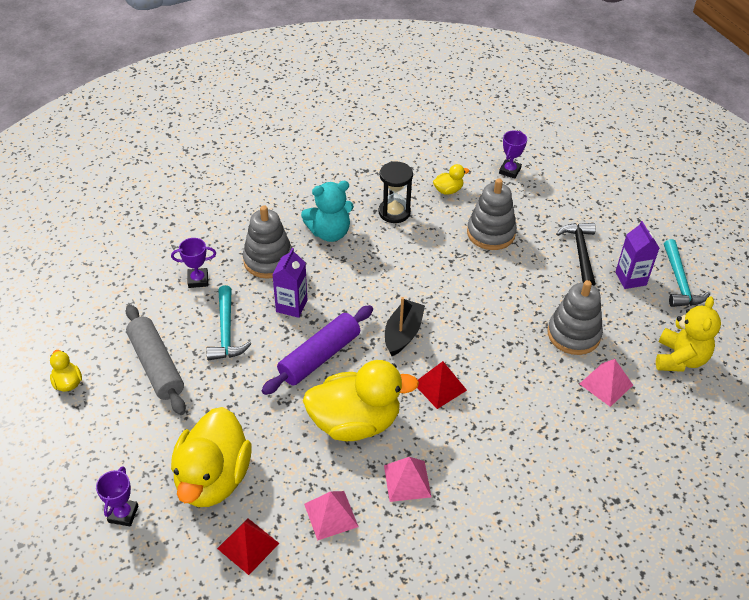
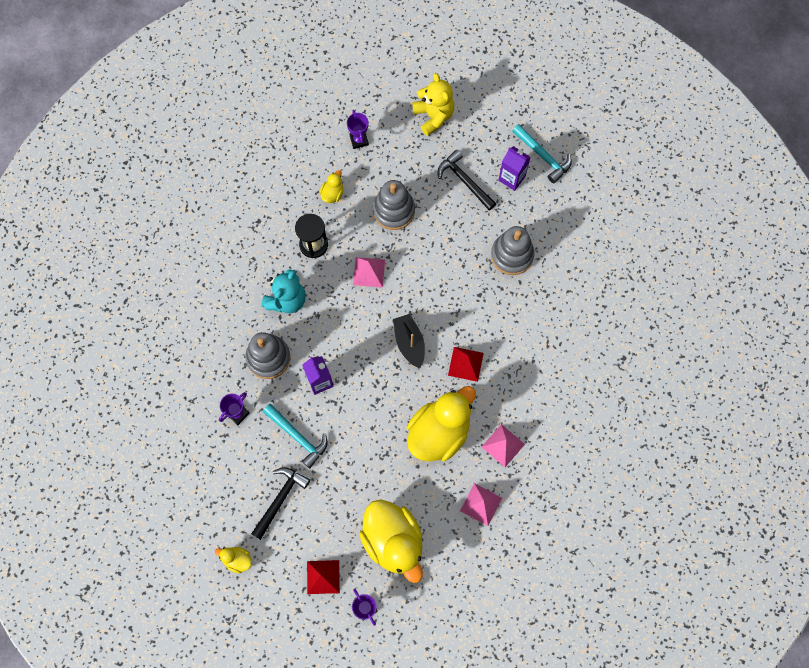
camera: 40 degrees left, 25 degrees up
grey rolling pin [126,304,186,415] -> black hammer [251,467,310,540]
red pyramid [217,518,280,575] -> red pyramid moved to [307,560,340,594]
purple rolling pin [261,305,373,395] -> none
pink pyramid [580,359,633,407] -> pink pyramid moved to [353,257,385,288]
yellow teddy bear [656,296,721,372] -> yellow teddy bear moved to [412,73,454,136]

